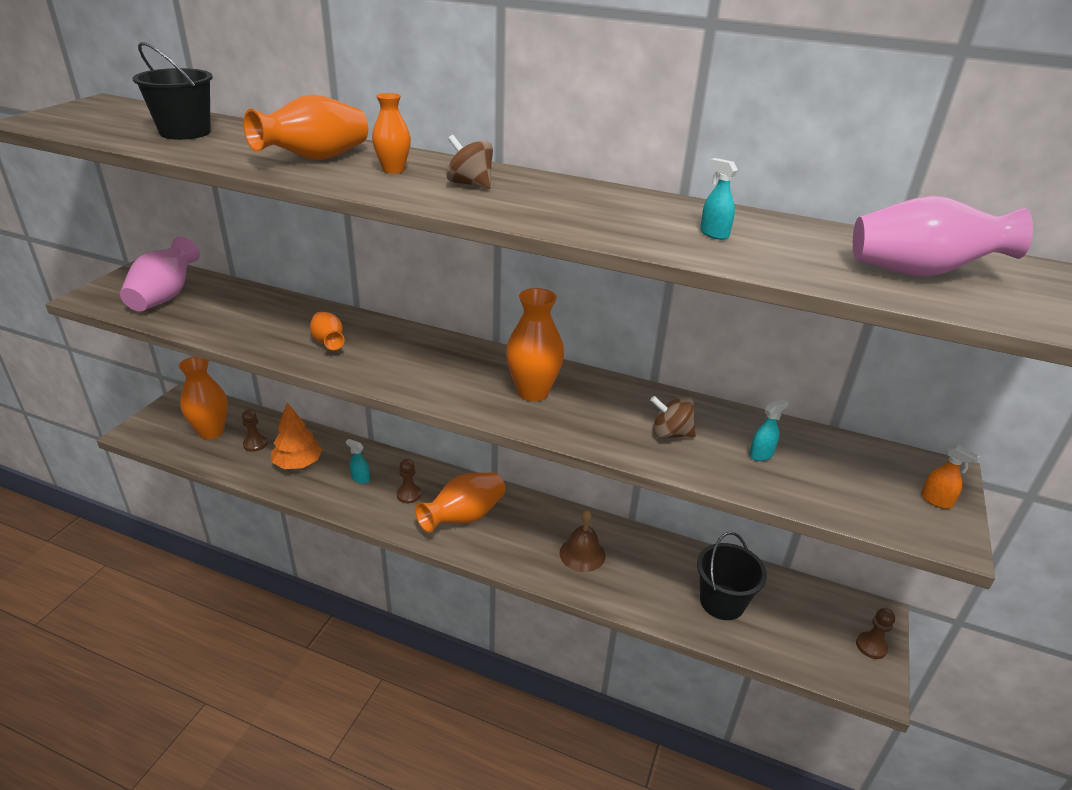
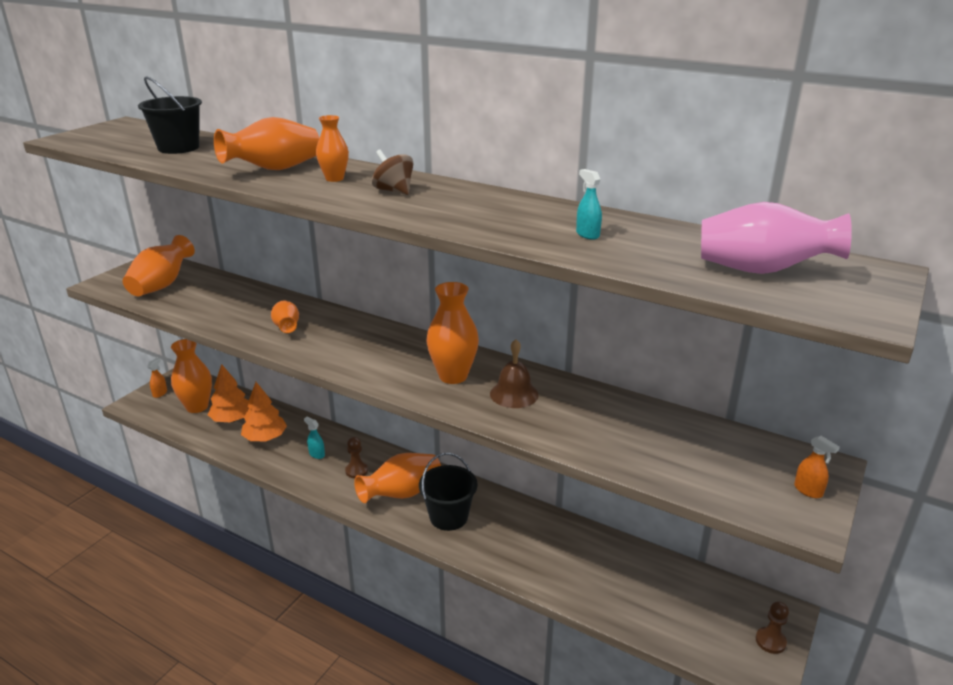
camera: 10 degrees right, 5 degrees down
pink vase [120,237,200,311] -> orange vase [123,235,195,296]
brown pawn [242,410,267,452] -> orange tree [208,364,249,422]
brown bell [559,510,606,572] -> brown bell moved to [490,339,539,408]
brown spinning top [650,396,696,439] -> none
black bucket [697,532,767,620] -> black bucket moved to [419,453,478,531]
turquoise spray bottle [749,399,789,461] -> none
none -> orange spray bottle [147,358,167,398]

